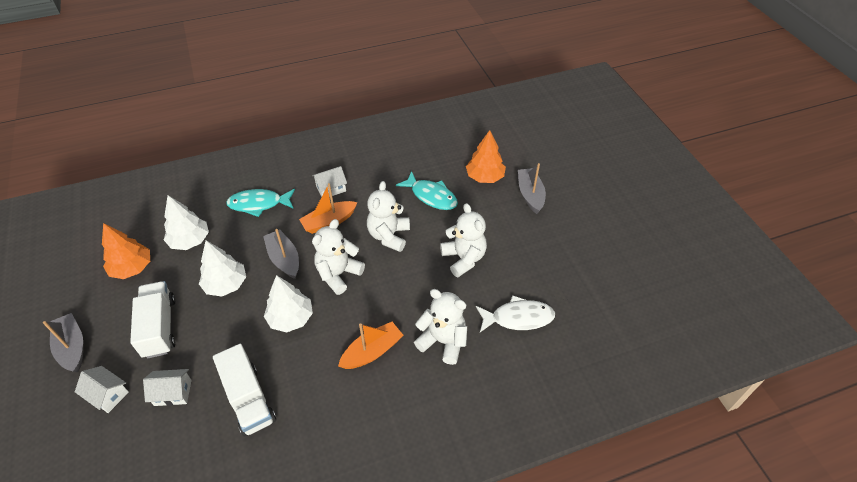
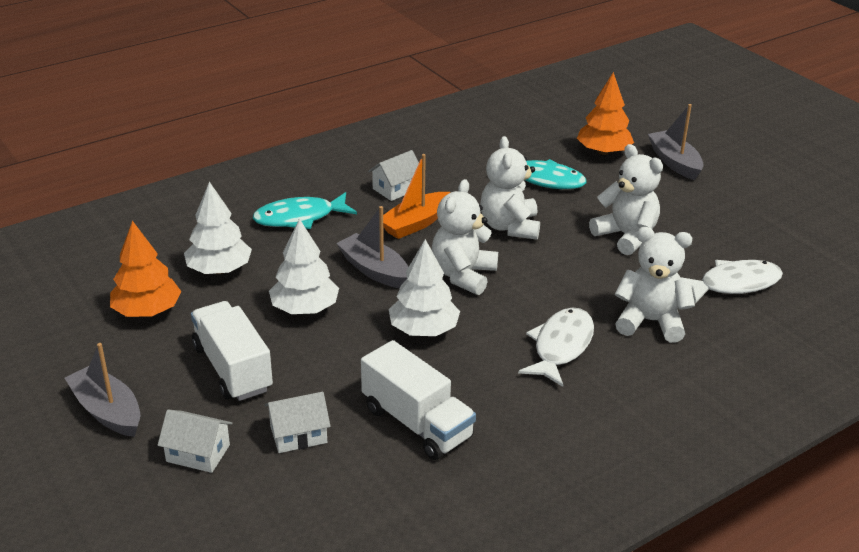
camera: 15 degrees left, 15 degrees down
orange boat [338,322,404,369] -> white fish [518,307,594,387]

